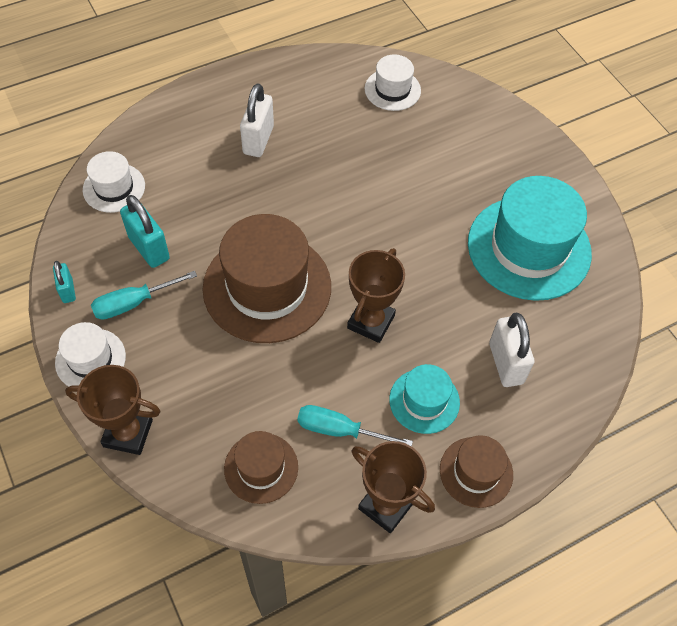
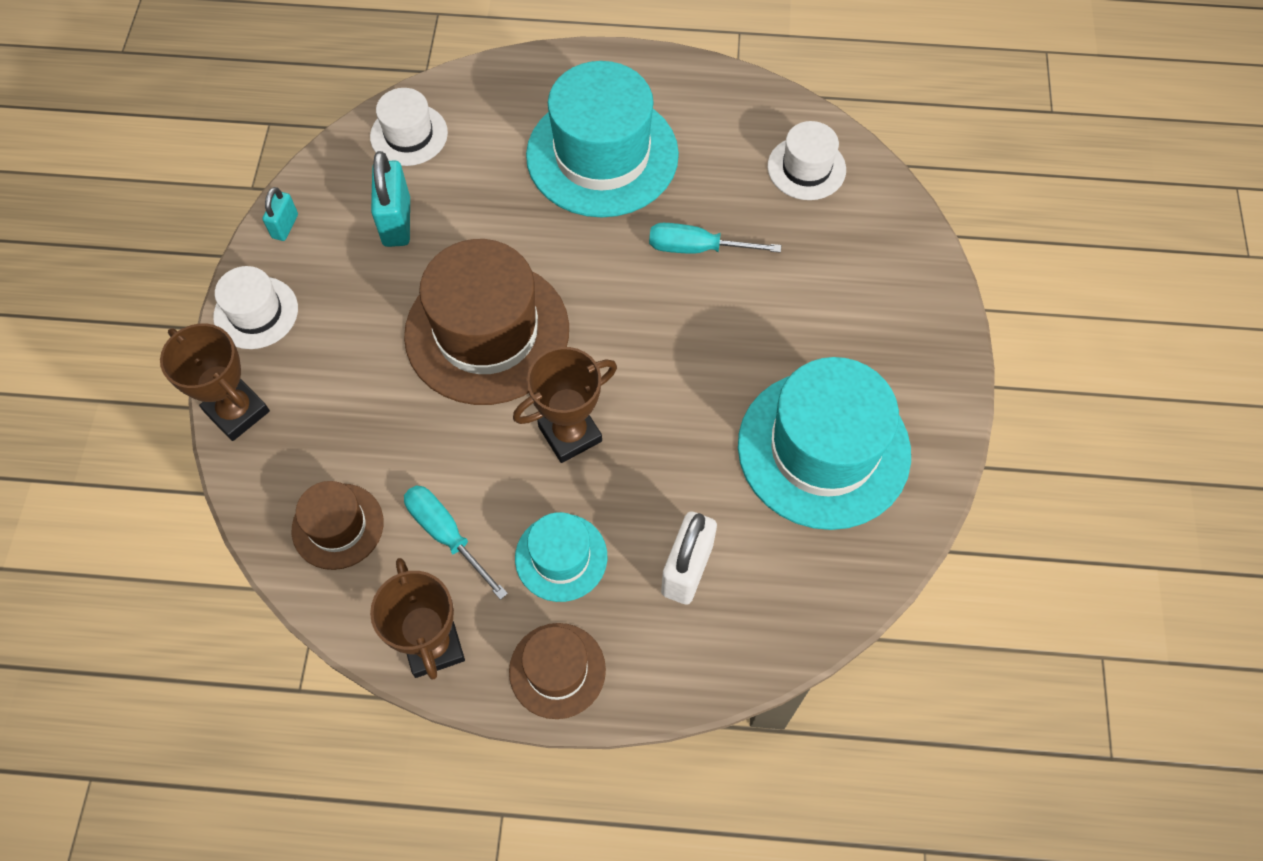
camera: 35 degrees right, 5 degrees up
turquoise screwdriver [91,271,197,320] -> turquoise screwdriver moved to [649,223,781,254]
white padlock [240,83,274,157] -> turquoise hat [526,61,679,217]

